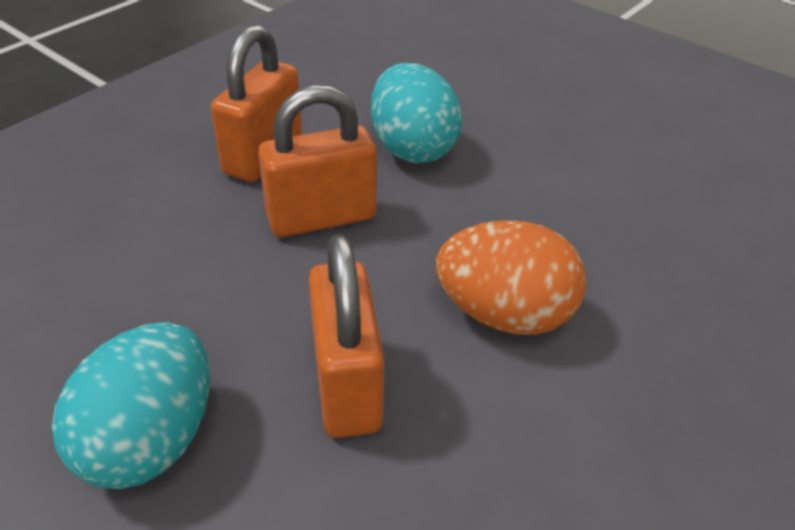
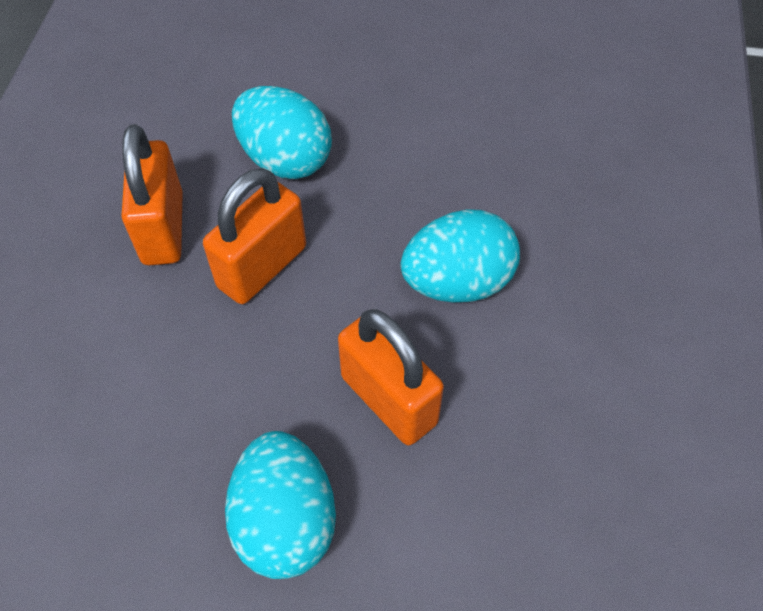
camera: 30 degrees left, 15 degrees up
orange egg [436,220,587,335] -> turquoise egg [400,209,520,303]

